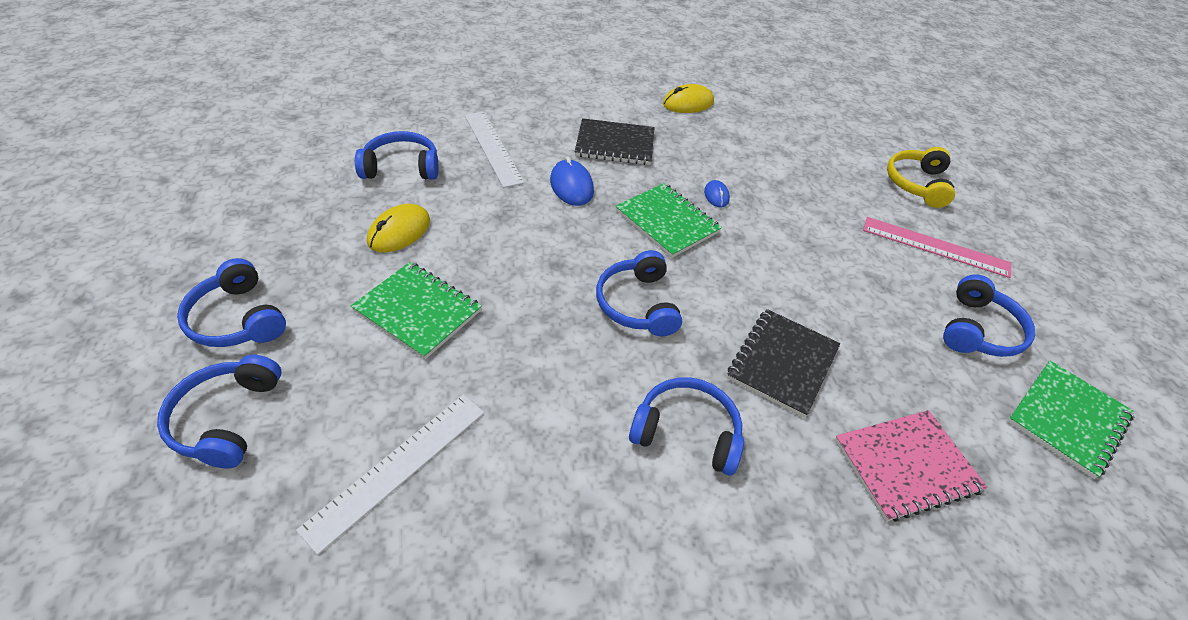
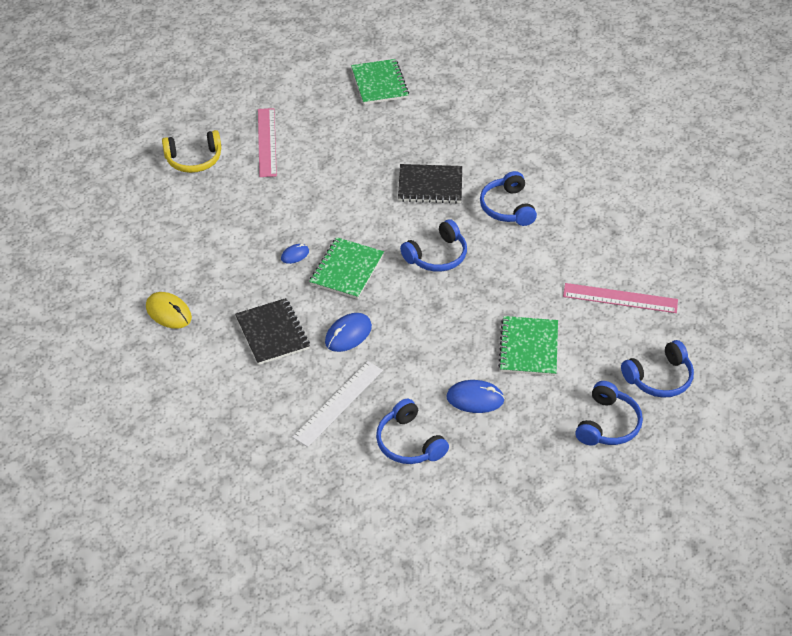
camera: 115 degrees left, 0 degrees up
white ruler [296,395,484,555] -> pink ruler [563,283,678,313]
yellow mouse [367,204,430,253] -> blue mouse [446,380,505,413]
pink notebook [835,410,988,522] -> none
blue headphones [943,274,1035,357] -> none
green notebook [1007,361,1134,479] -> green notebook turned 60 degrees clockwise [351,59,409,104]

